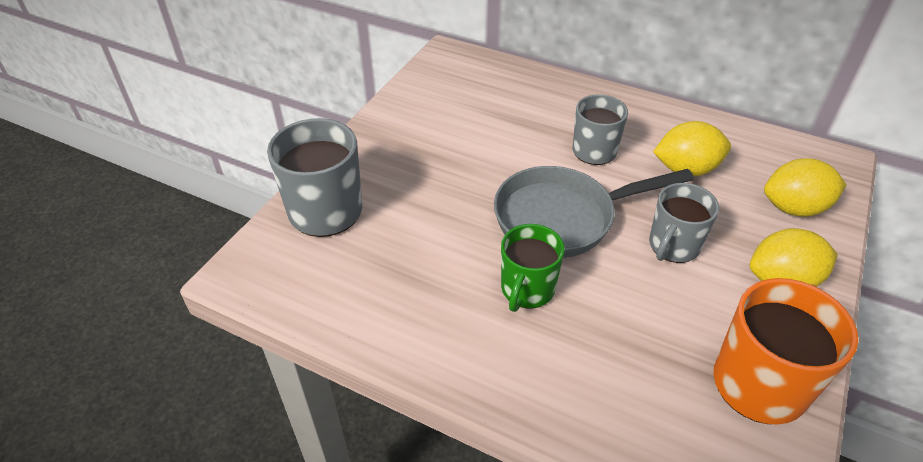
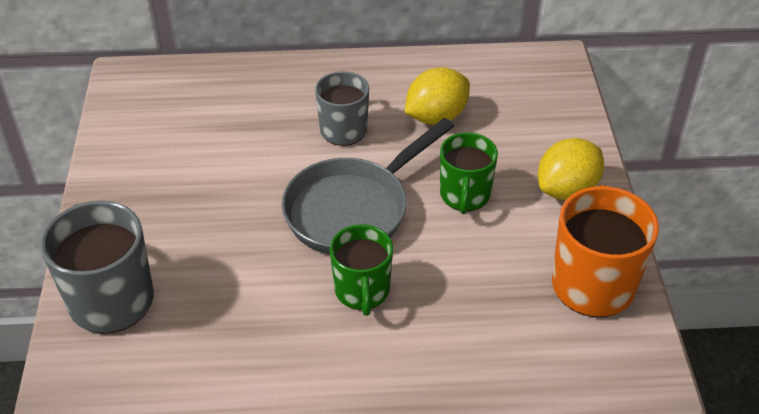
camera: 30 degrees left, 0 degrees up
grey mug [649,183,719,263] -> green mug [440,132,498,214]
yellow lemon [764,158,847,217] -> none

